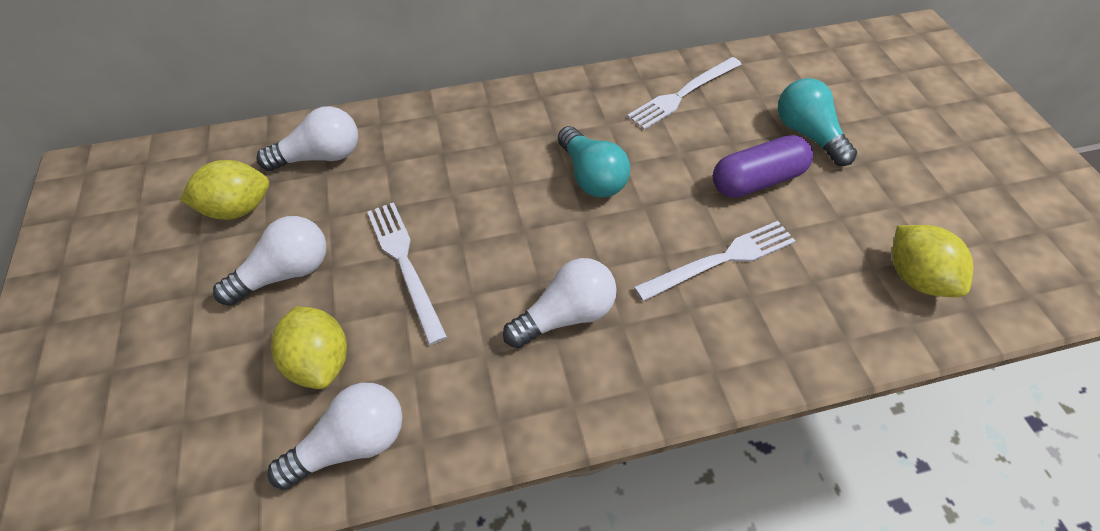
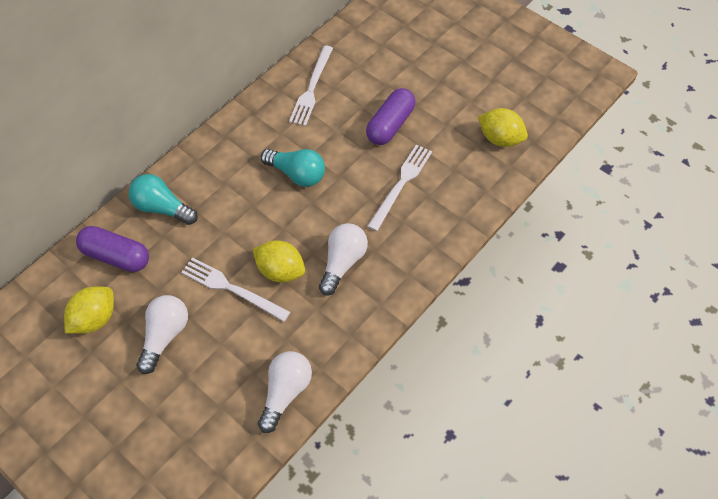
camera: 35 degrees left, 5 degrees up
white light bulb [257,106,358,171] -> purple capsule [76,226,149,272]
yellow lemon [271,306,347,389] -> yellow lemon moved to [252,240,305,283]
turquoise light bulb [778,78,857,166] -> turquoise light bulb moved to [129,174,198,225]

